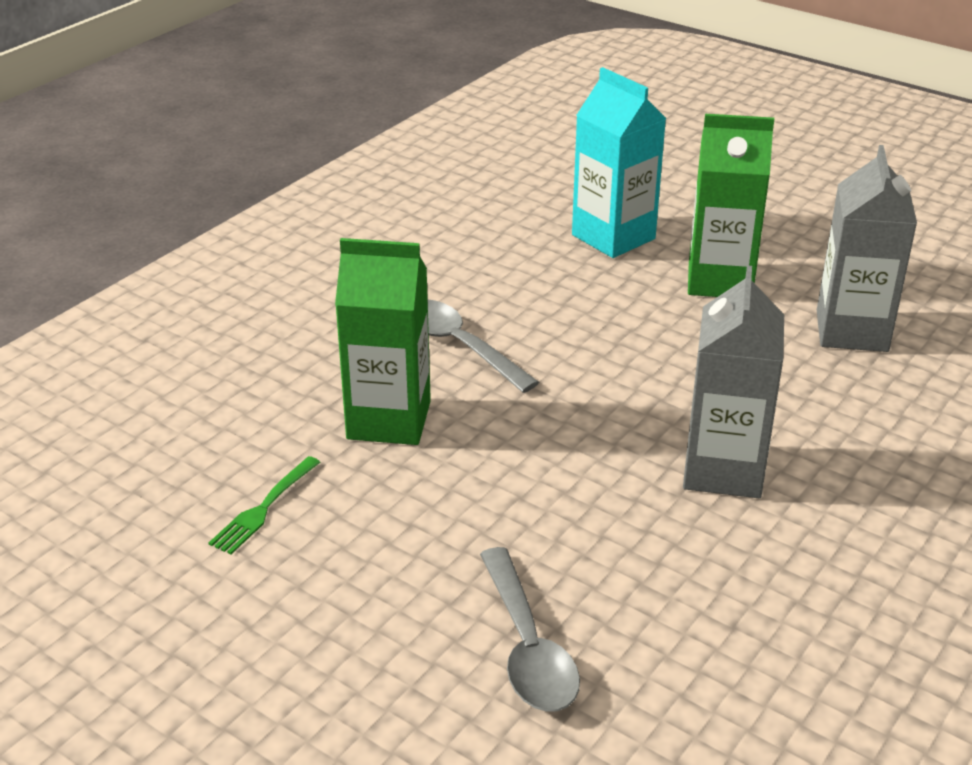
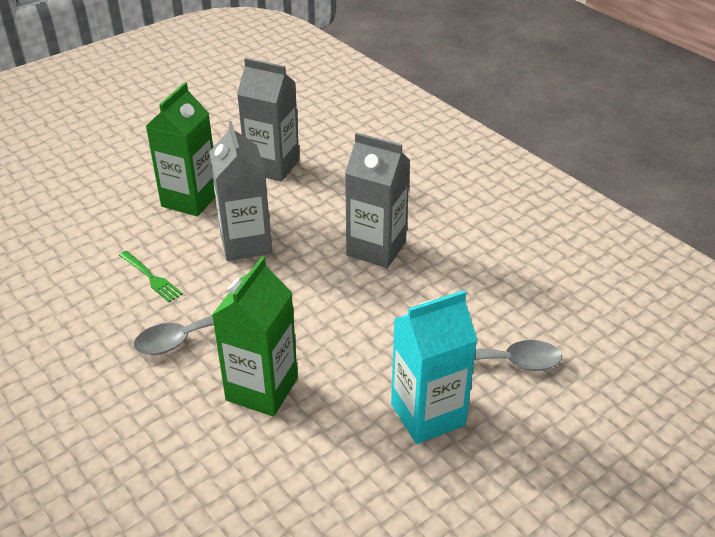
camera: 75 degrees left, 5 degrees up
green fork [209,456,320,554] -> green fork moved to [119,251,183,302]
turquoise carton [572,67,666,258] -> turquoise carton moved to [391,290,478,444]
none -> grey carton [209,121,272,261]

